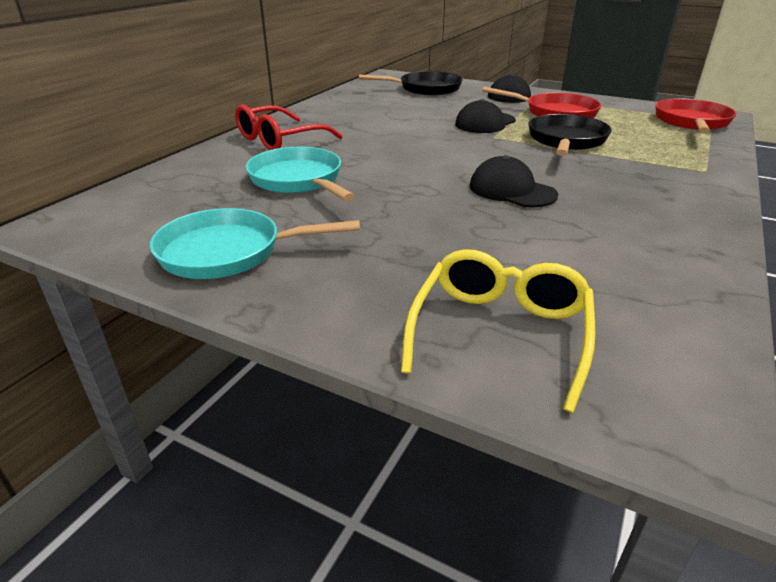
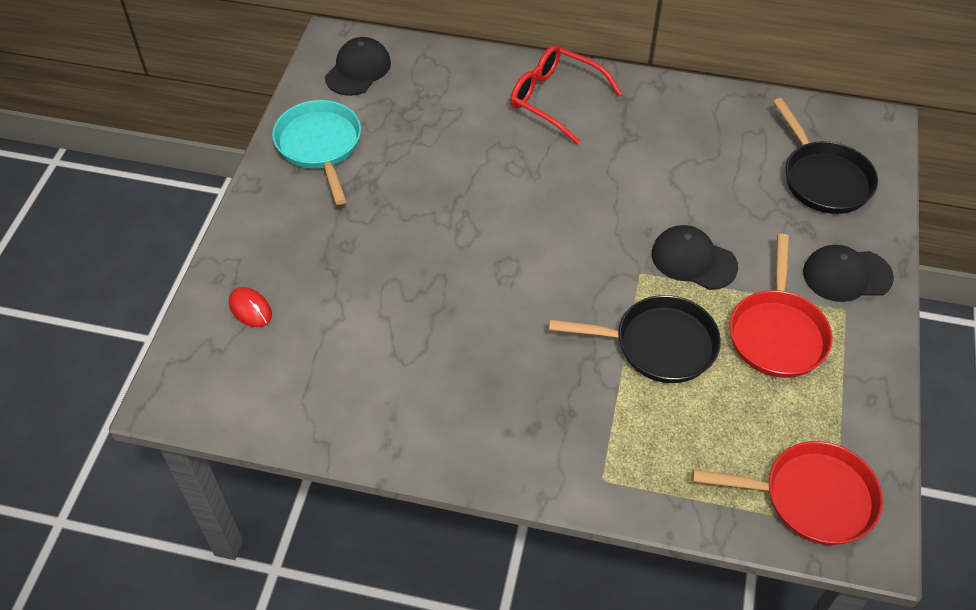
camera: 75 degrees right, 20 degrees up
turquoise pan [245,147,355,201] -> none
yellow glasses [401,249,596,413] -> red mouse [229,287,272,327]
black cap [470,155,558,208] -> black cap moved to [325,37,391,96]

